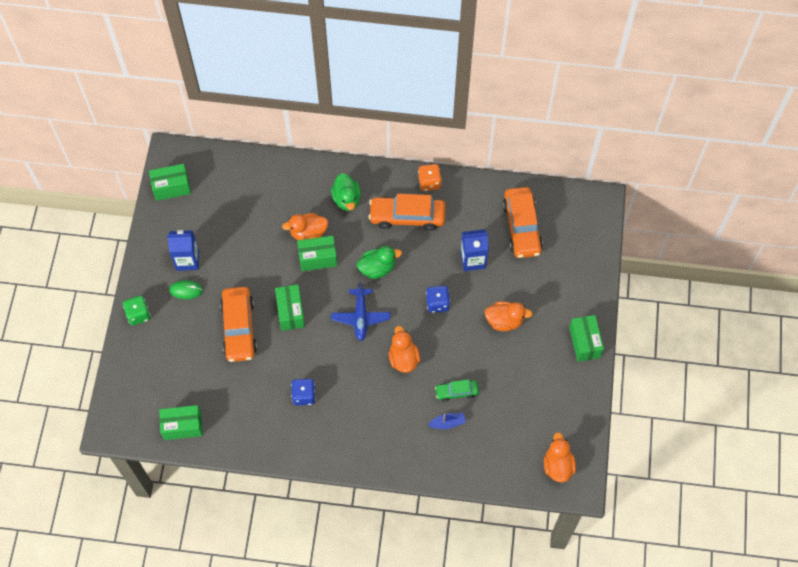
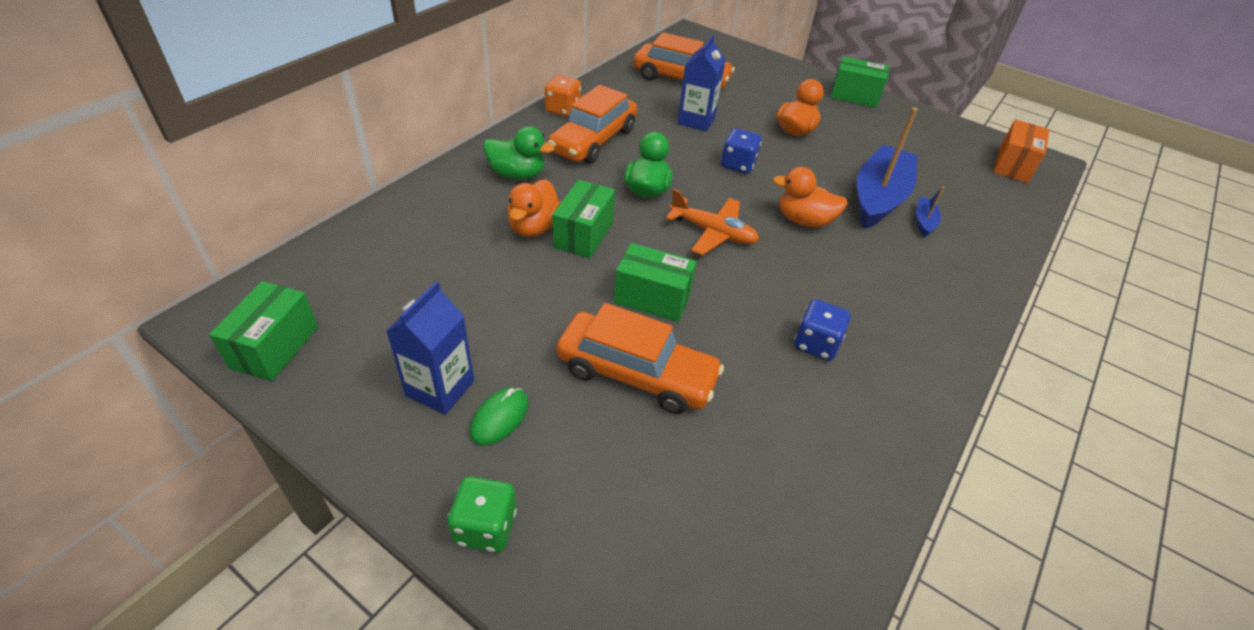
camera: 65 degrees left, 20 degrees down
green box [159,405,203,440] -> none
blue plane [331,282,390,341] -> orange plane [666,189,759,256]
green car [435,380,479,402] -> blue boat [857,107,918,229]
orange duck [544,432,576,482] -> orange box [993,120,1050,183]

